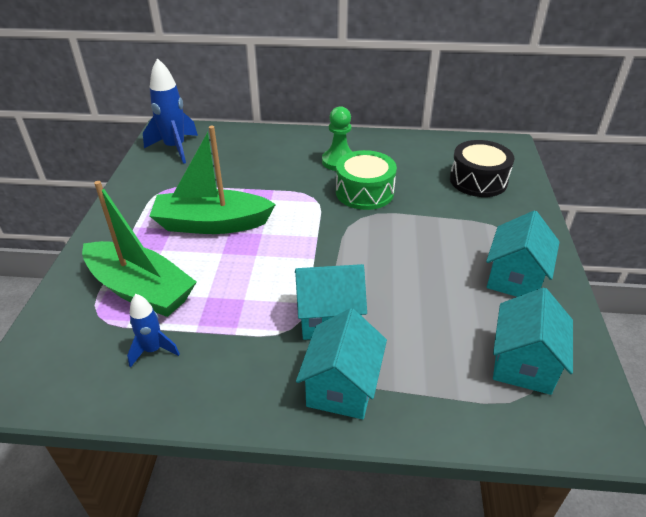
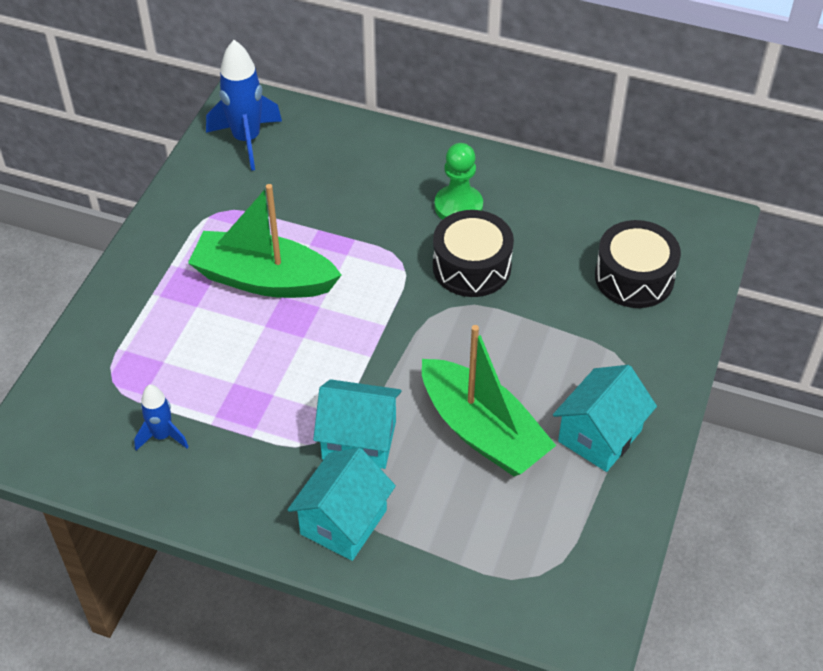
camera: 15 degrees right, 10 degrees up
green boat [82,181,196,317] -> green boat moved to [422,325,556,476]
green drum [336,150,397,210] -> black drum [433,210,514,297]
turquoise house [493,287,573,395] -> none

